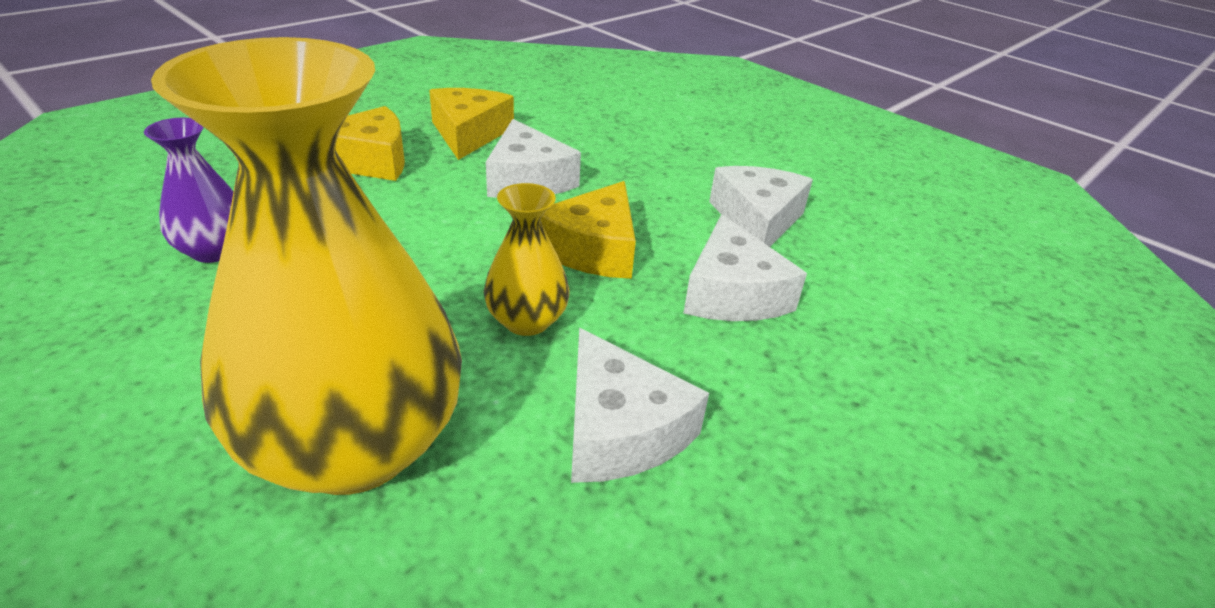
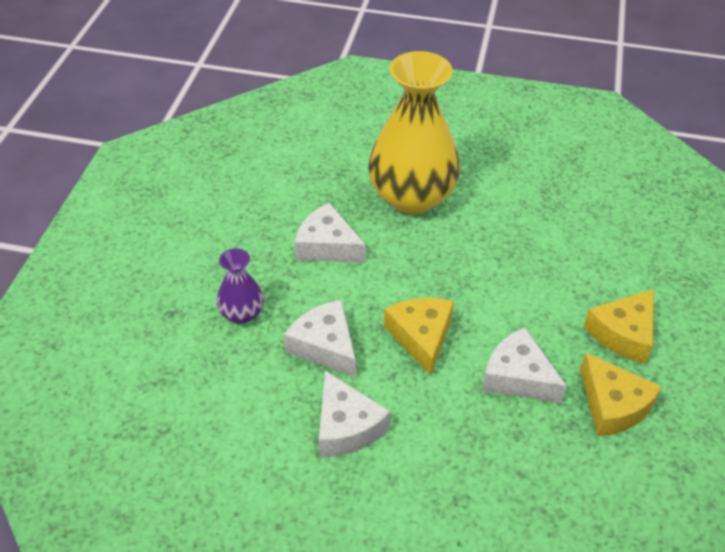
camera: 150 degrees right, 10 degrees up
purple vase [144,118,234,263] -> purple vase moved to [216,248,264,324]
yellow vase [484,183,569,336] -> none

